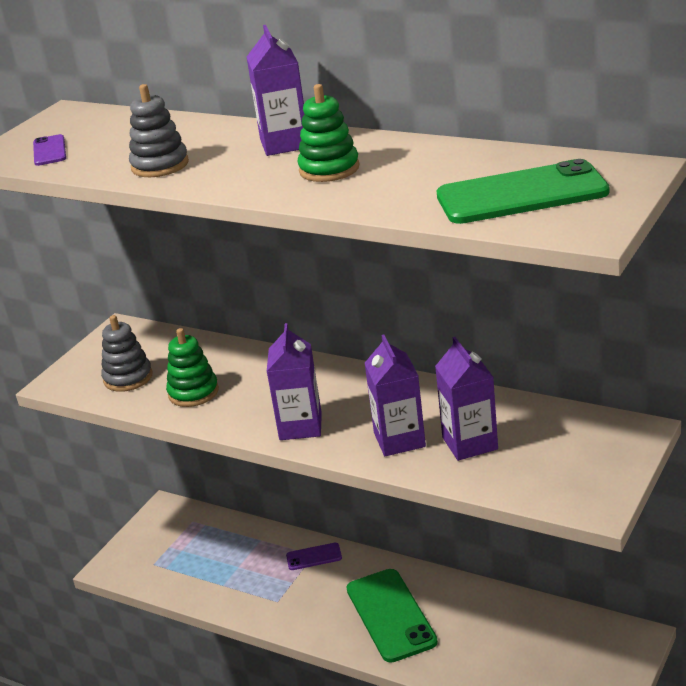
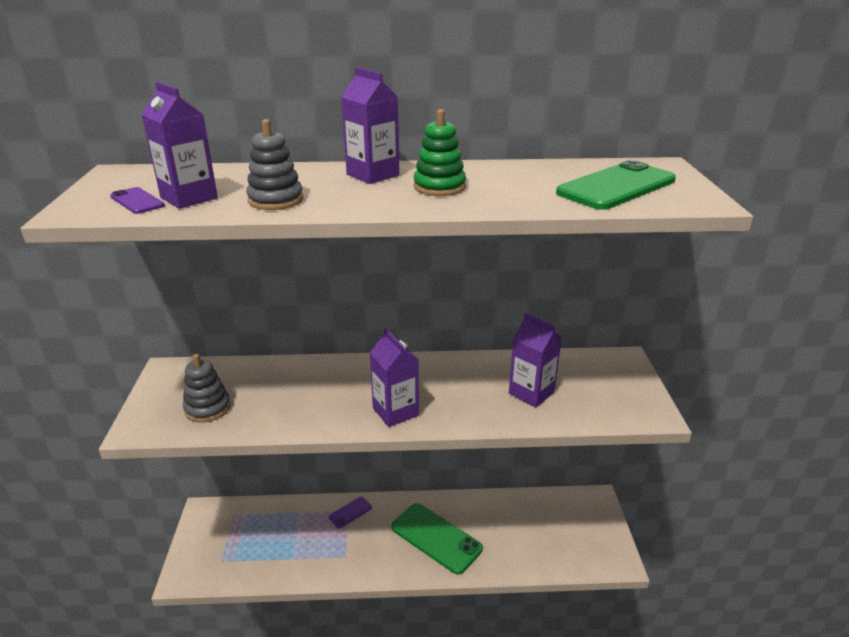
camera: 35 degrees left, 0 degrees up
green stacking toy [166,328,219,407] -> none
purple carton [365,334,426,456] -> purple carton moved to [141,82,218,209]

